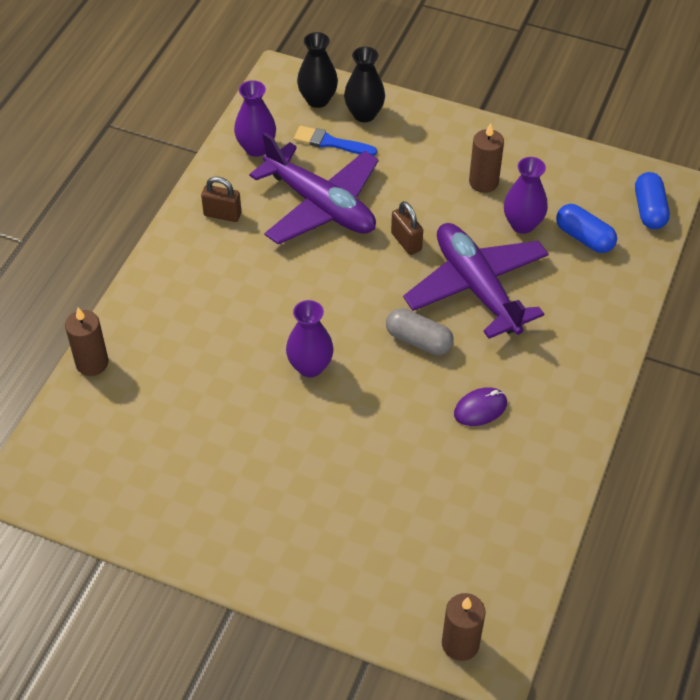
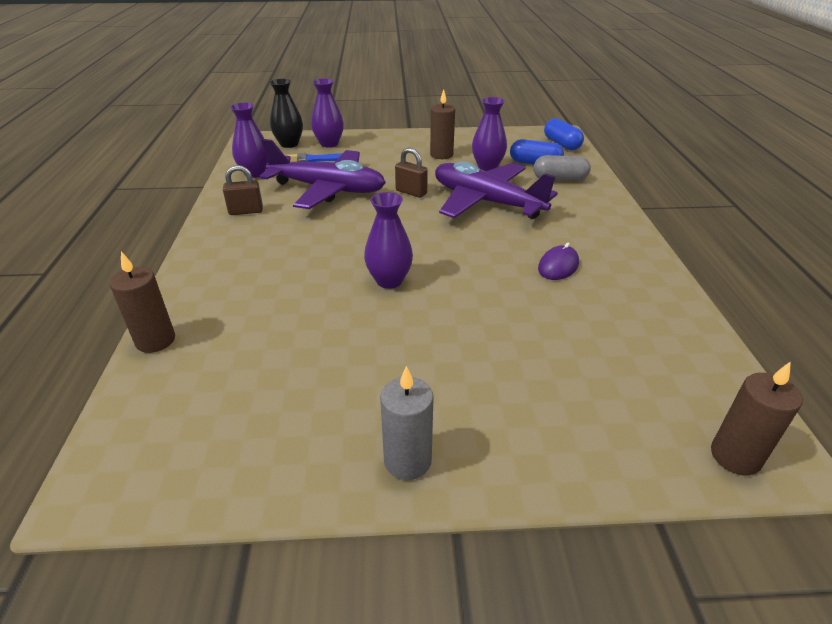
camera: 25 degrees left, 15 degrees down
black vase [344,47,385,122] -> purple vase [311,78,344,147]
grey capsule [386,308,454,355] -> grey capsule moved to [533,155,591,181]
none -> grey candle [380,366,434,480]

